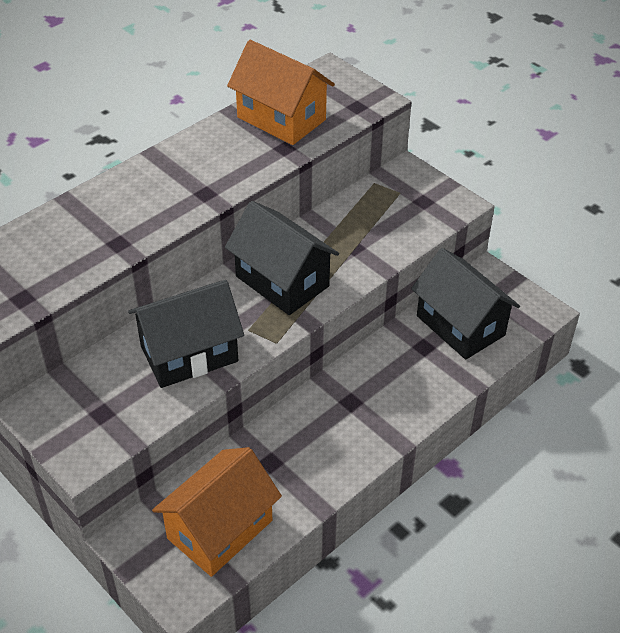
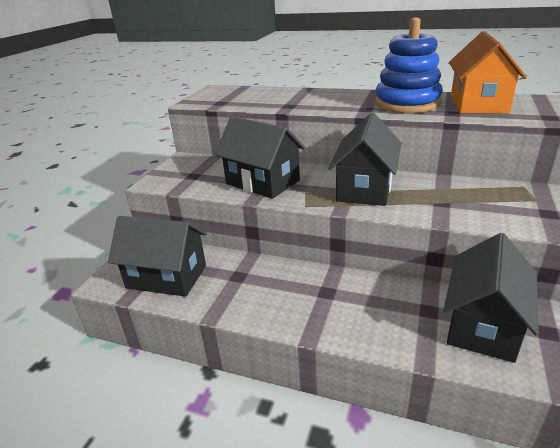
camera: 65 degrees right, 15 degrees down
orange house [152,447,282,577] -> black house [108,216,207,297]
none -> blue stacking toy [375,17,443,113]

